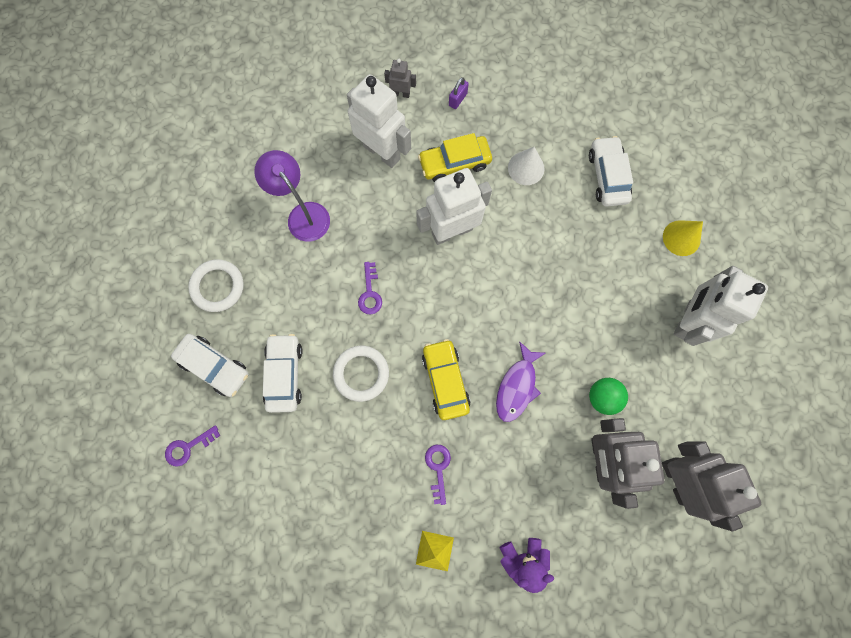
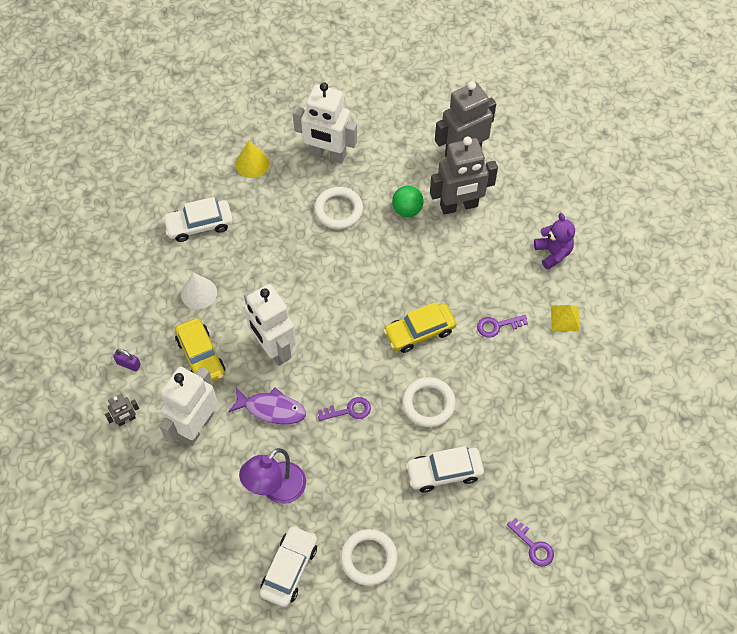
camera: 100 degrees left, 15 degrees down
white car [171,334,249,397] -> white car moved to [260,525,317,607]
grey robot [384,59,416,98] -> grey robot turned 120 degrees counterclockwise [105,394,139,426]
purple fish [496,341,546,422] -> purple fish moved to [228,387,306,425]
none -> white ring [314,187,363,229]

